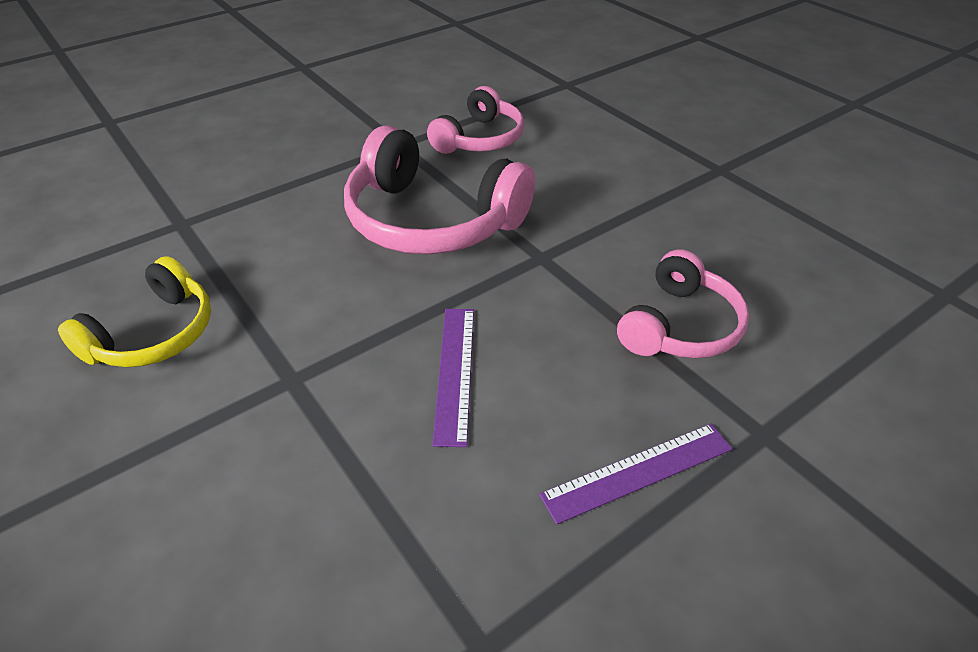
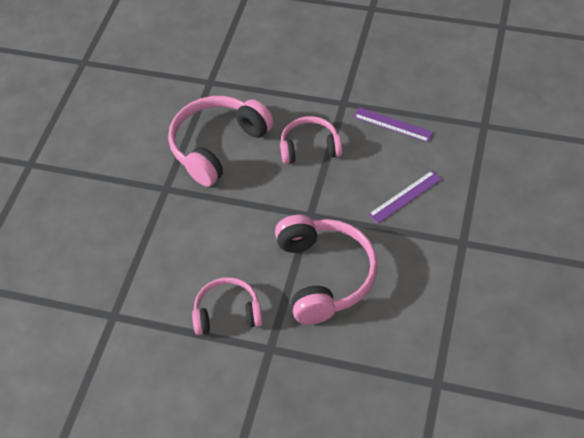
camera: 125 degrees left, 10 degrees up
yellow headphones [58,256,211,367] -> none
none -> pink headphones [168,96,274,187]

